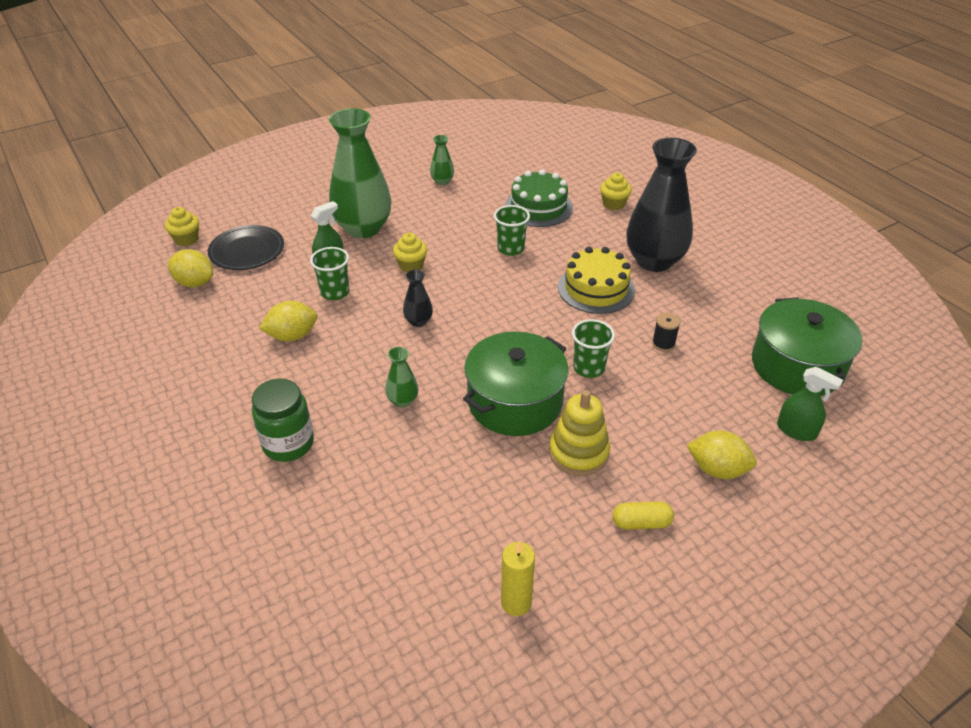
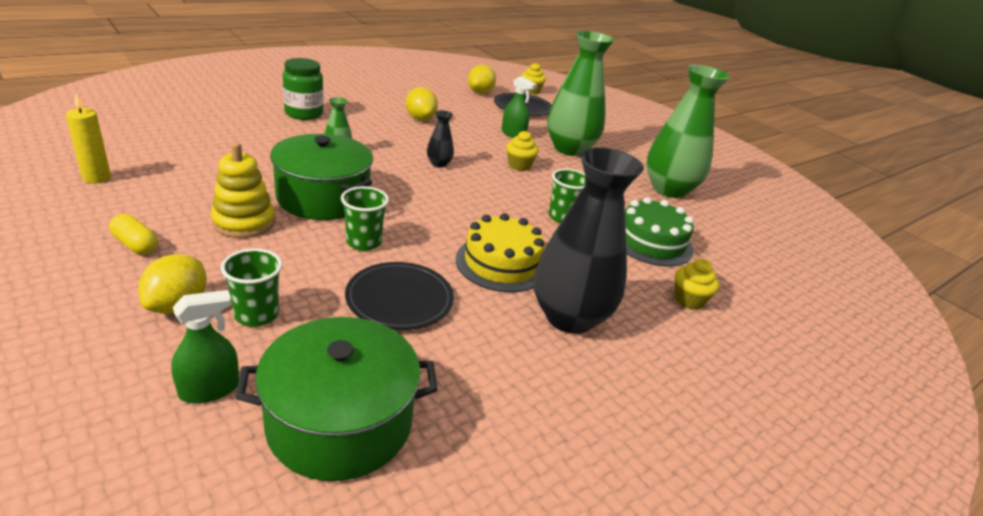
camera: 80 degrees right, 10 degrees down
green cup [310,247,349,300] -> green cup moved to [221,248,282,327]
green vase [430,135,454,185] -> green vase [646,65,730,198], size x2.34
yellow capsule [613,501,674,530] -> yellow capsule turned 45 degrees counterclockwise [109,214,158,255]
black spool [652,313,680,352] -> black plate [345,262,454,330]
green spray bottle [777,367,843,441] -> green spray bottle turned 150 degrees counterclockwise [171,290,239,404]

